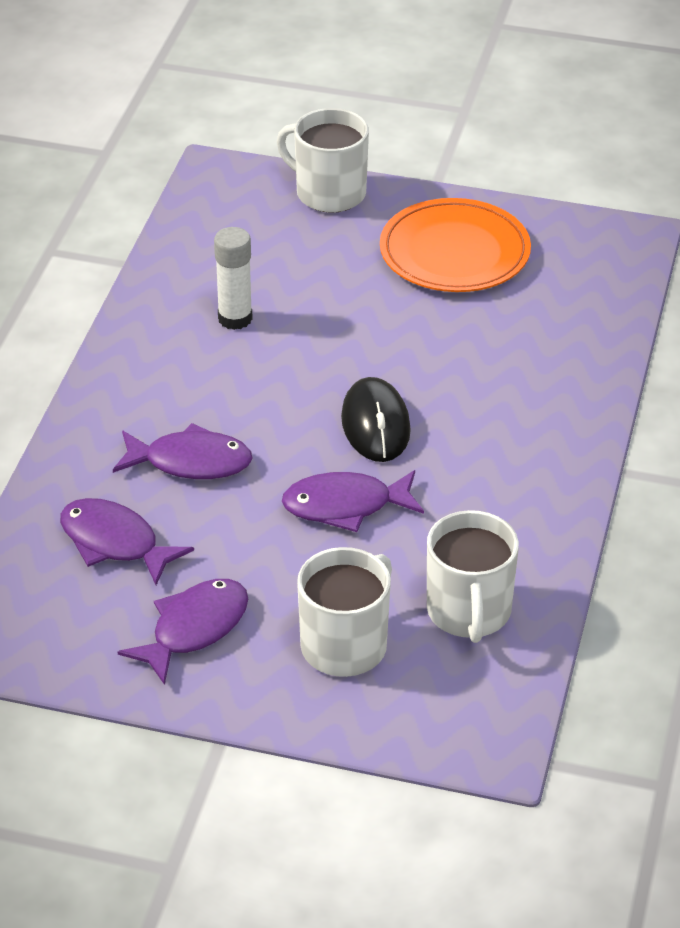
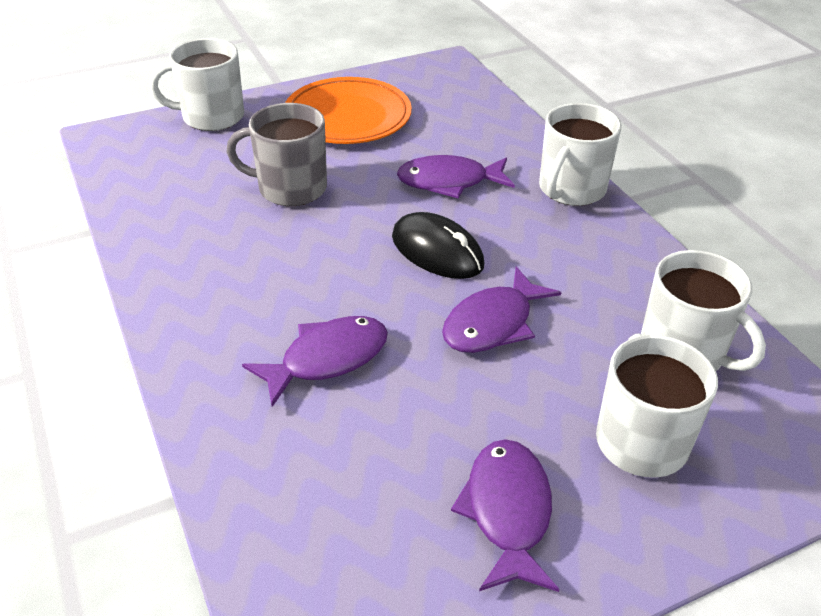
camera: 40 degrees left, 0 degrees up
purple fish [60,498,194,585] -> purple fish moved to [397,155,515,198]
white glue stick [214,227,253,330] -> none
none -> grey mug [226,103,327,206]
none -> white mug [539,103,622,206]

